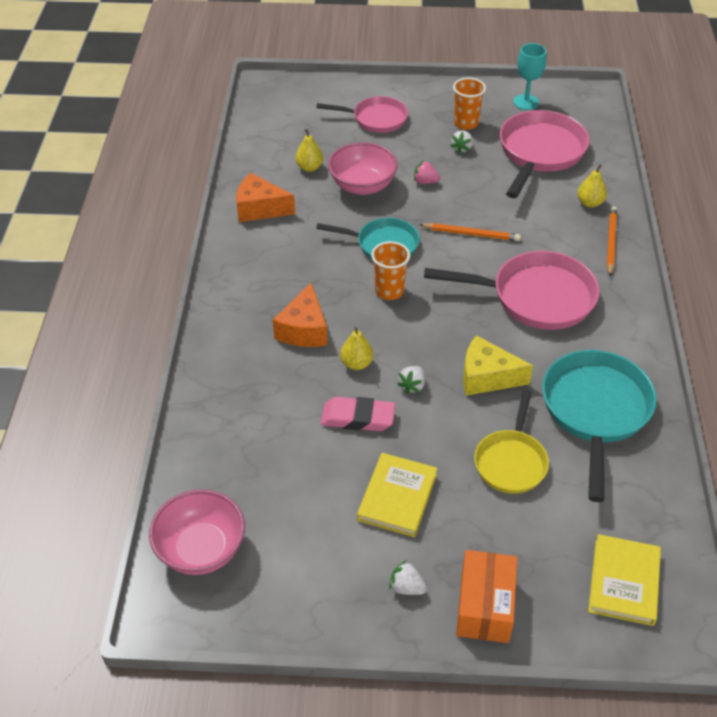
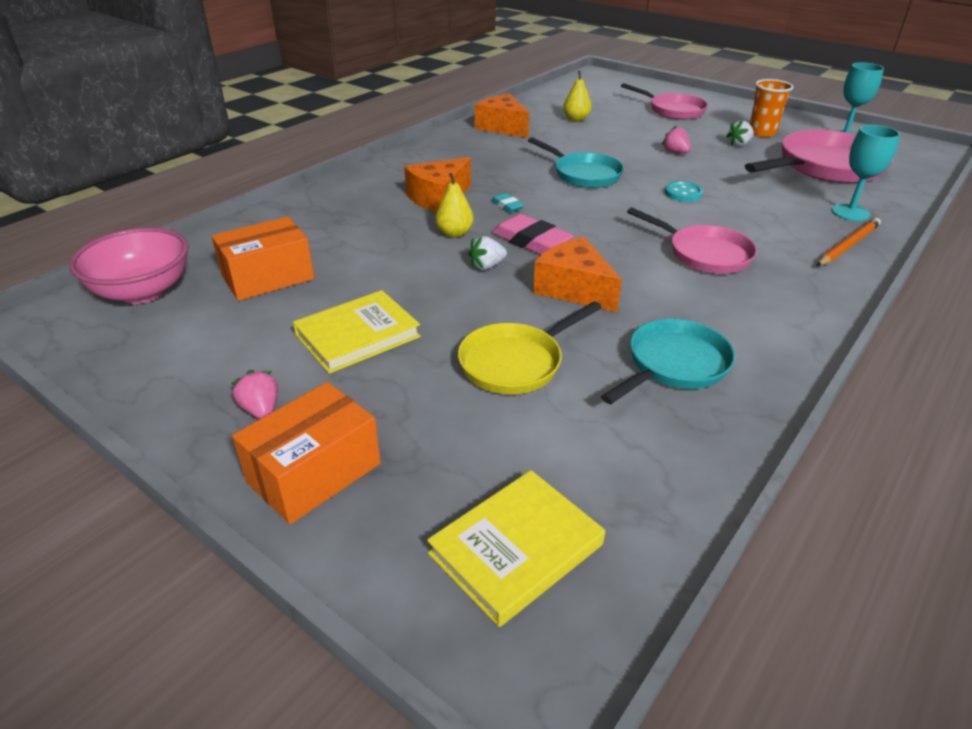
camera: 35 degrees right, 10 degrees down
pink eraser [321,397,395,431] -> pink eraser moved to [492,214,574,255]
pink bowl [328,142,398,195] -> none
orange cup [371,241,410,300] -> none
white strawberry [389,560,427,595] -> pink strawberry [231,370,278,419]
orange pencil [420,223,521,241] -> turquoise button [665,181,703,202]
pink pan [424,251,599,330] -> pink pan [627,207,757,274], size x0.63
yellow cheese [463,335,533,396] -> orange cheese [533,237,622,312]
turquoise pan [542,350,657,502] -> turquoise pan [601,319,735,404], size x0.63
yellow pear [577,165,607,208] -> turquoise goblet [832,125,900,221]
none -> orange box [212,217,314,301]
none -> turquoise eraser [491,193,524,213]

